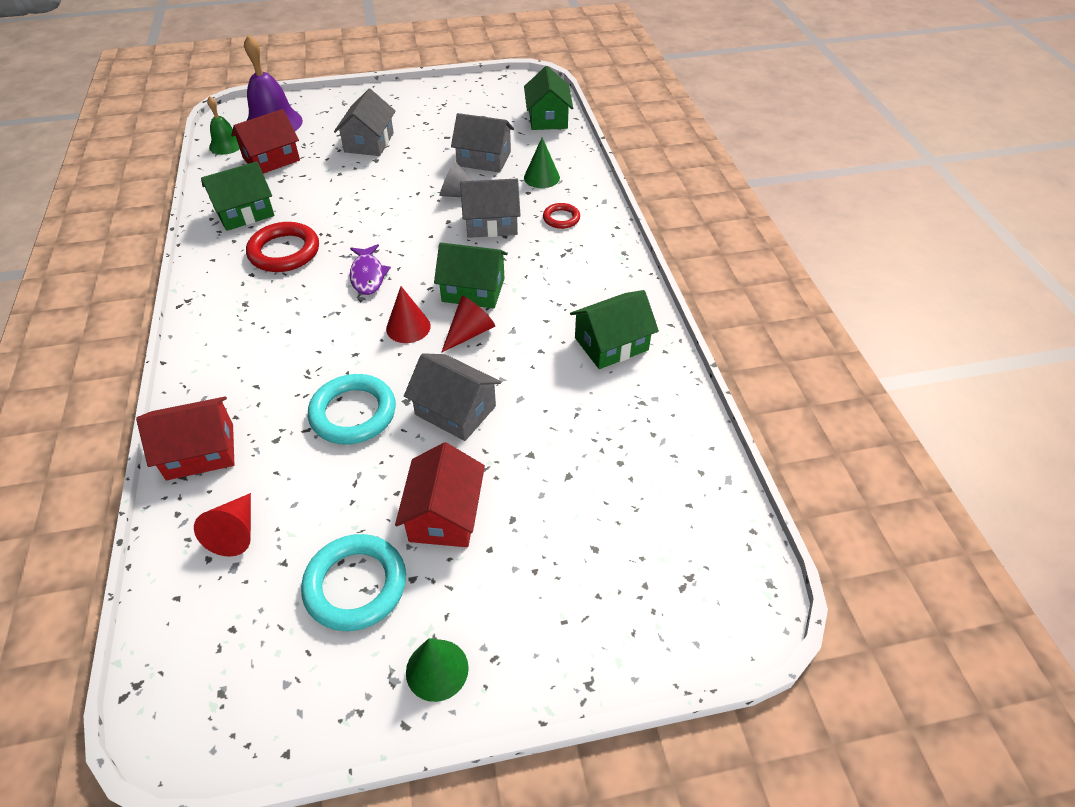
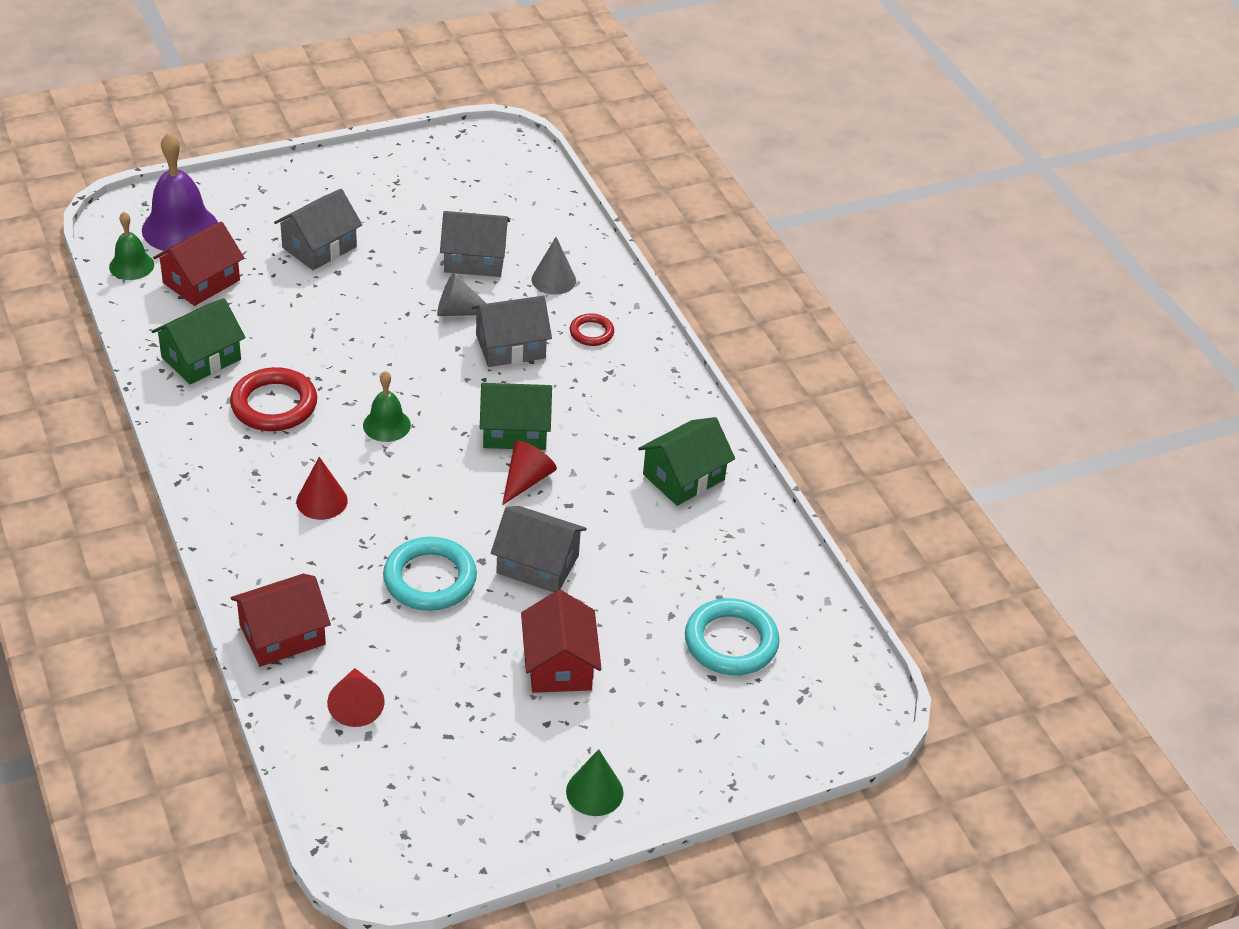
camera: 15 degrees left, 5 degrees down
turquoise ring [301,534,406,631] -> turquoise ring moved to [685,598,780,675]
grey house [334,89,396,156] -> grey house turned 45 degrees clockwise [274,189,362,270]
purple fish [350,244,391,295] -> green bell [363,371,411,442]
red cone [386,286,431,343] -> red cone moved to [296,457,348,520]
green house [524,66,573,130] -> none
green cone [524,137,560,188] -> grey cone [532,237,576,295]

